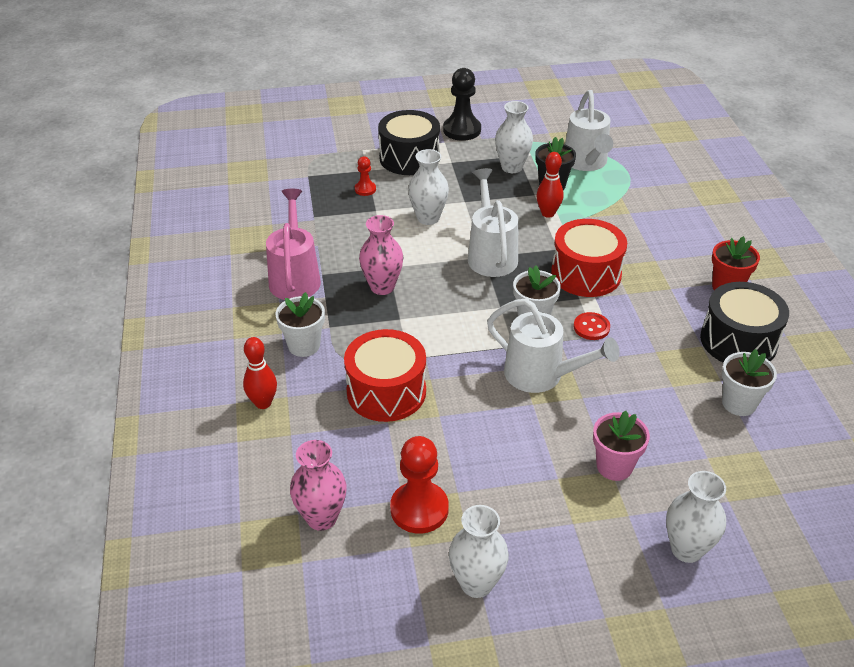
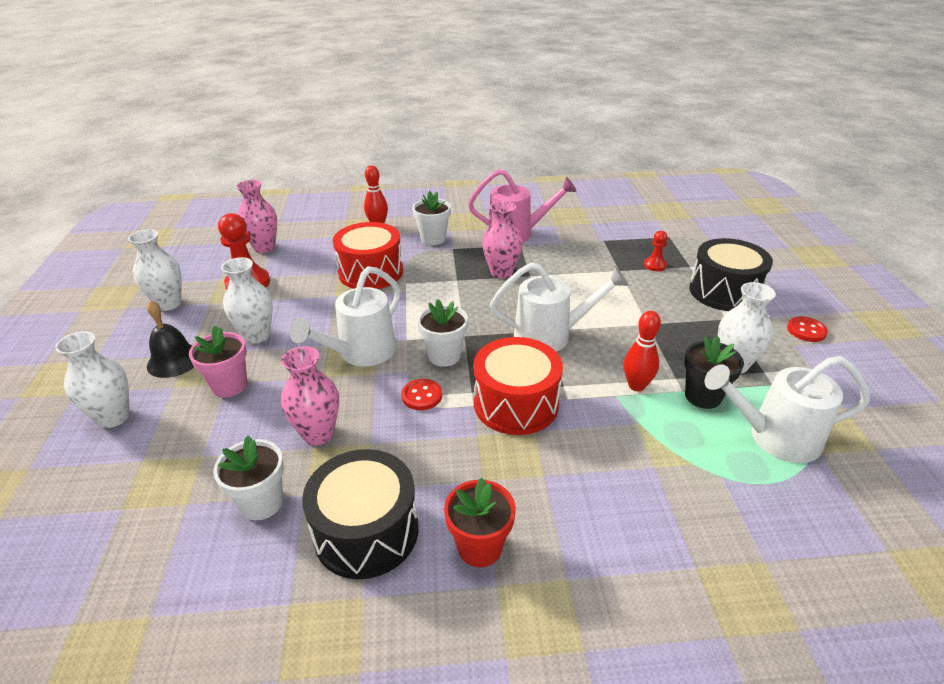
camera: 95 degrees right, 5 degrees down
white vase [408,149,449,225] -> white vase moved to [221,257,273,344]
black pawn [443,68,481,141] -> red button [787,317,828,342]
none -> black bell [147,300,194,378]
none -> pink vase [281,346,339,445]

